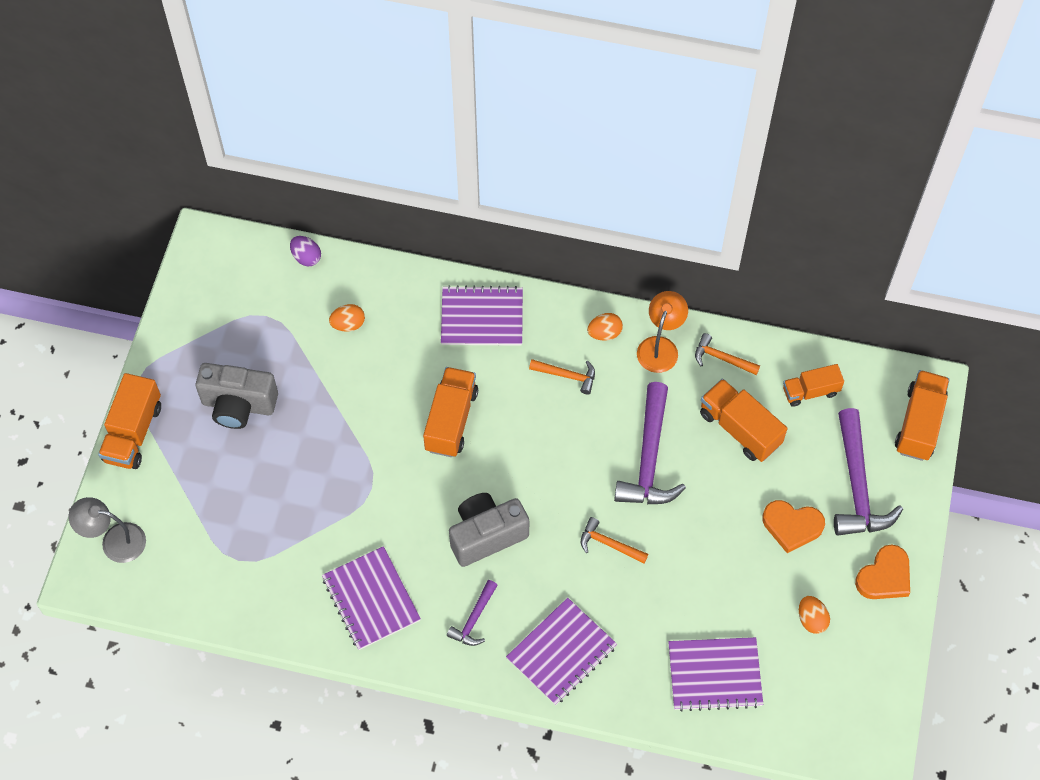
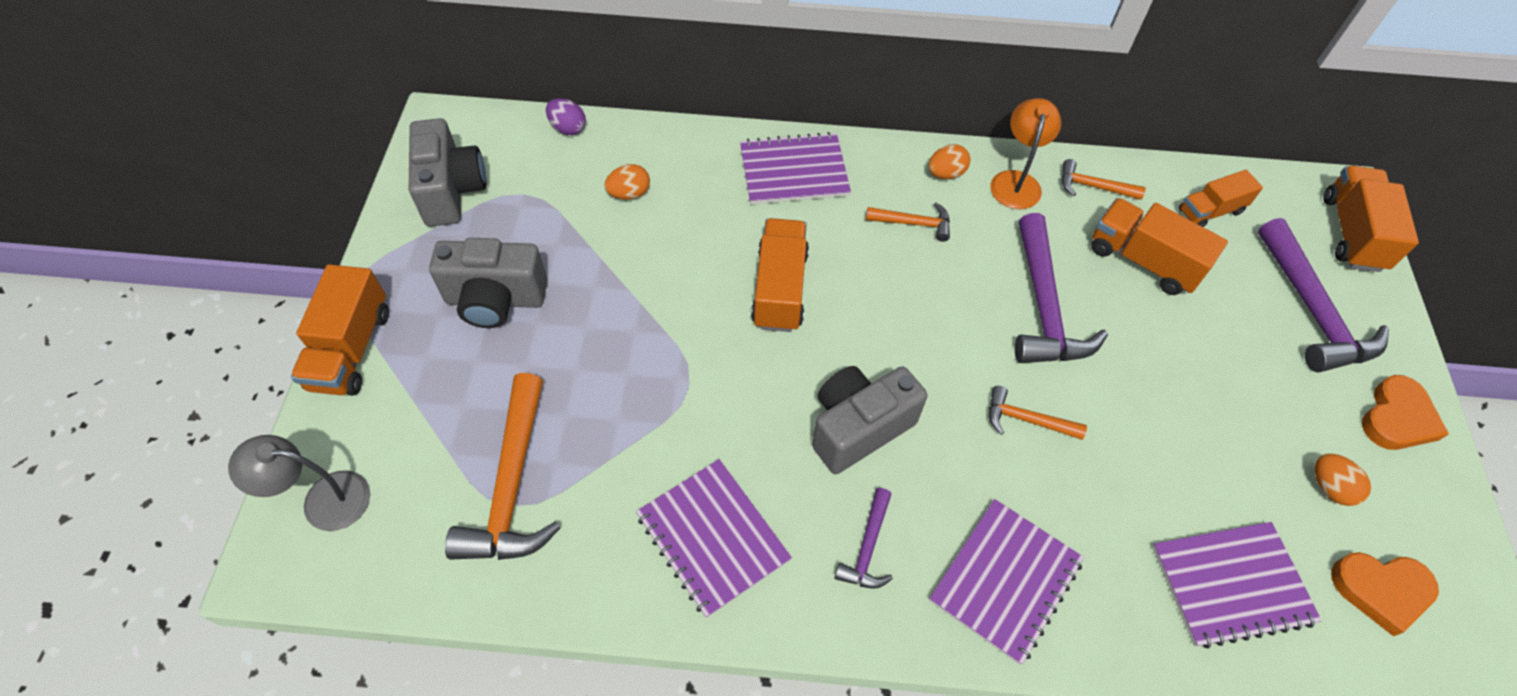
camera: 10 degrees left, 5 degrees down
orange heart [762,500,825,553] -> orange heart moved to [1331,552,1439,636]
none -> grey camera [409,118,486,227]
none -> orange hammer [445,373,560,560]

